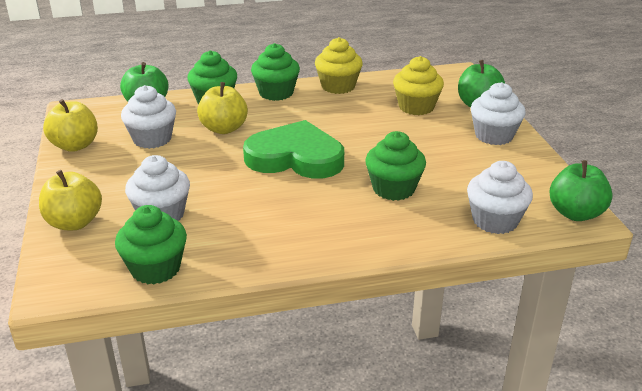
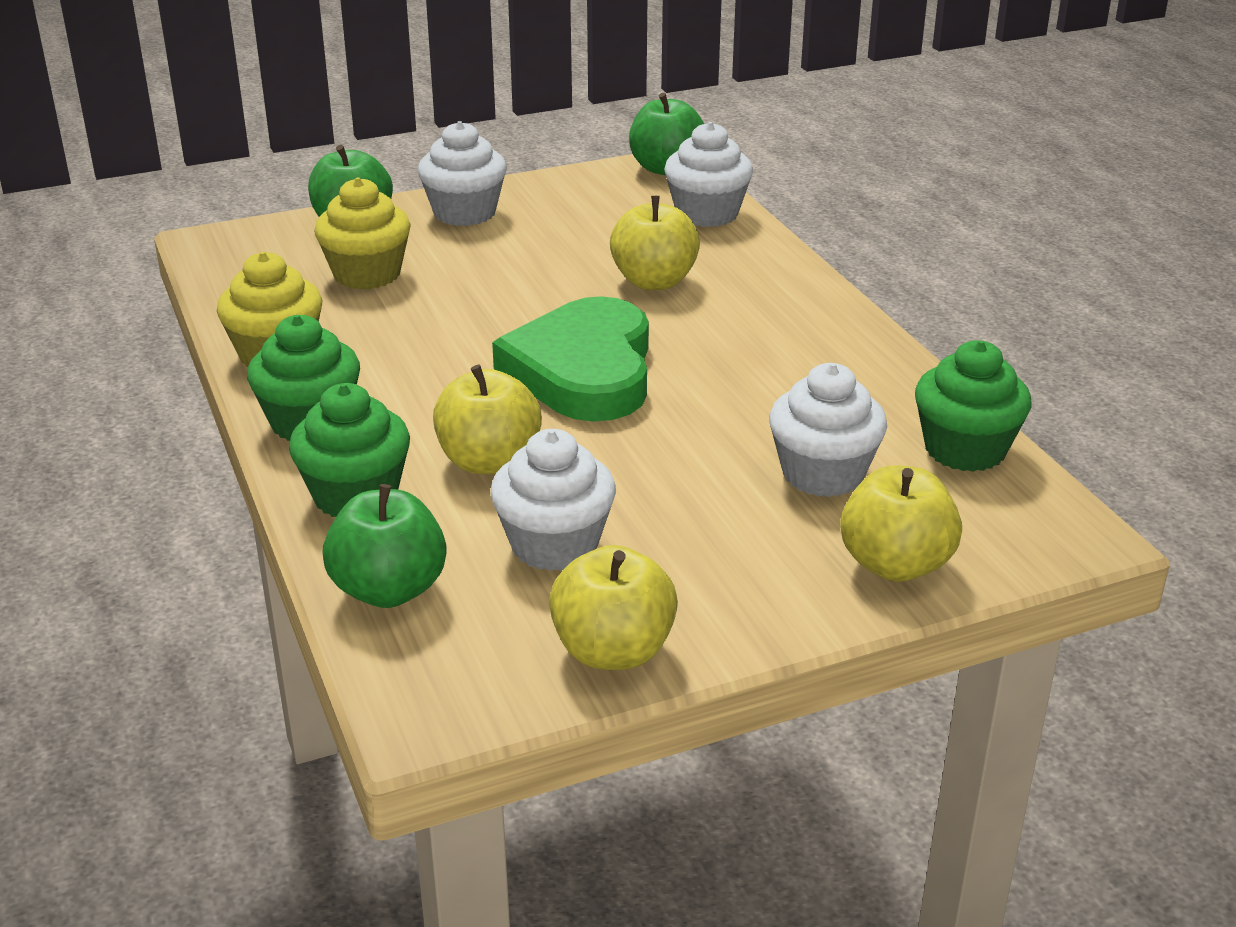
camera: 100 degrees left, 0 degrees up
green cupcake [365,131,426,201] -> yellow apple [610,196,700,290]

